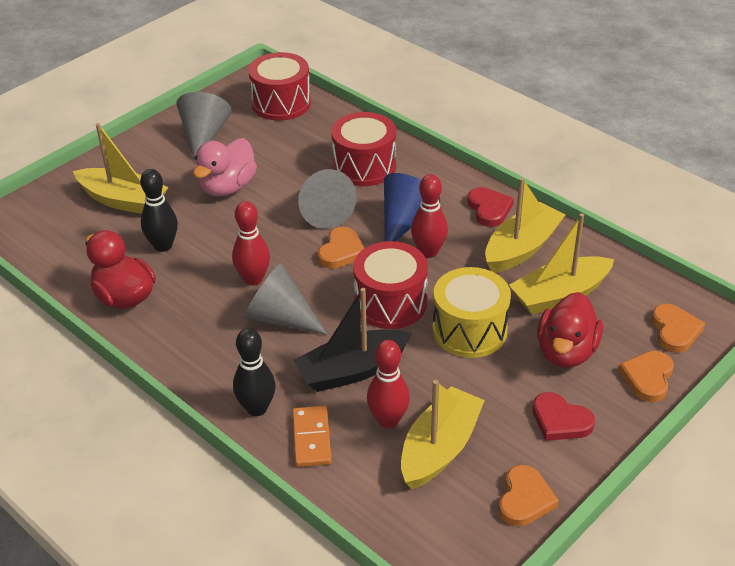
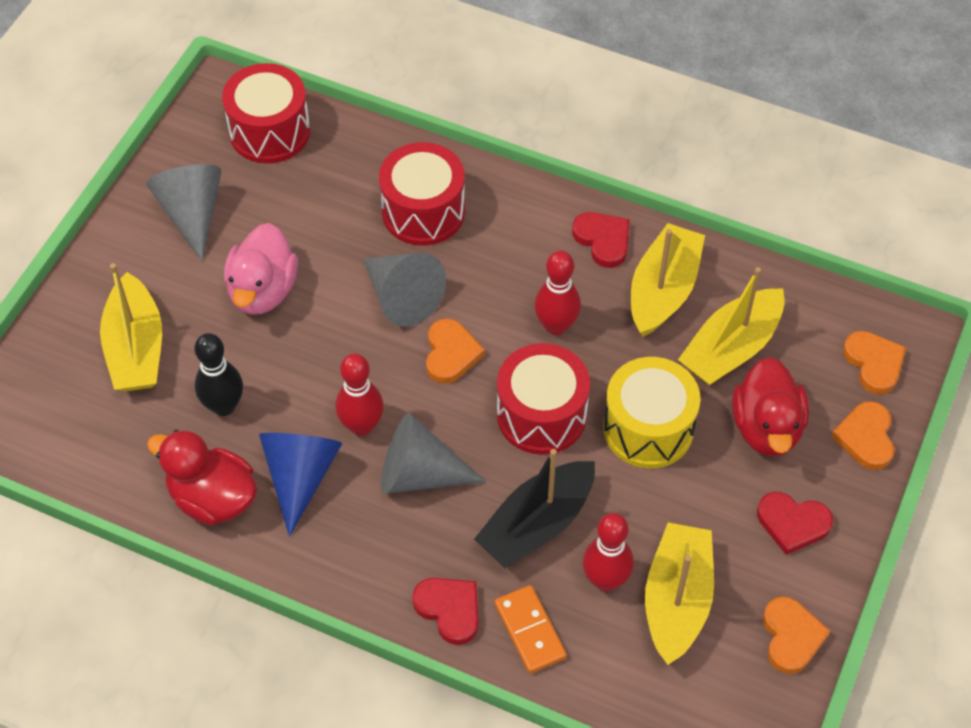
camera: 20 degrees left, 15 degrees up
yellow boat [73,123,168,214] -> yellow boat turned 75 degrees clockwise [100,263,162,391]
black bowling pin [233,328,276,416] -> red heart [412,578,479,645]
blue cone [384,173,440,242] -> blue cone moved to [259,433,343,537]

